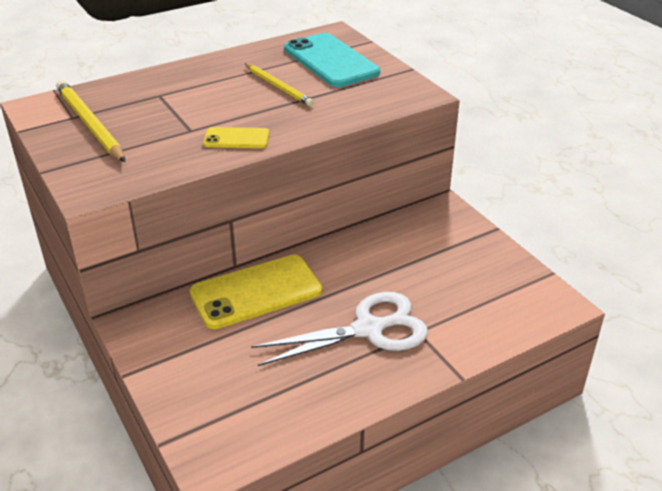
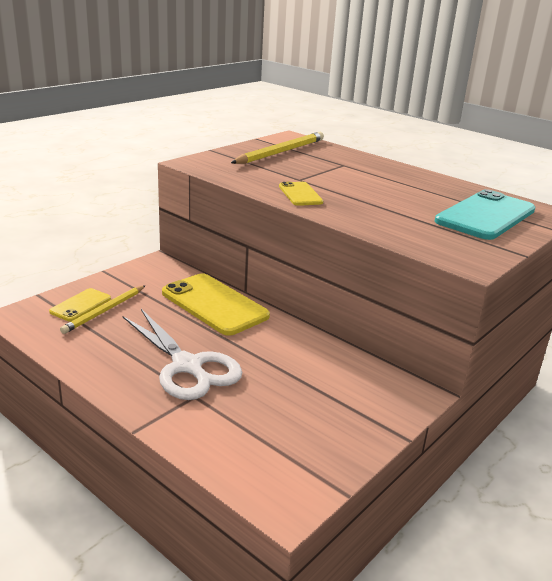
camera: 70 degrees right, 10 degrees down
yellow pencil [245,63,314,106] -> yellow pencil moved to [60,285,146,334]
none -> yellow phone [49,288,111,321]

